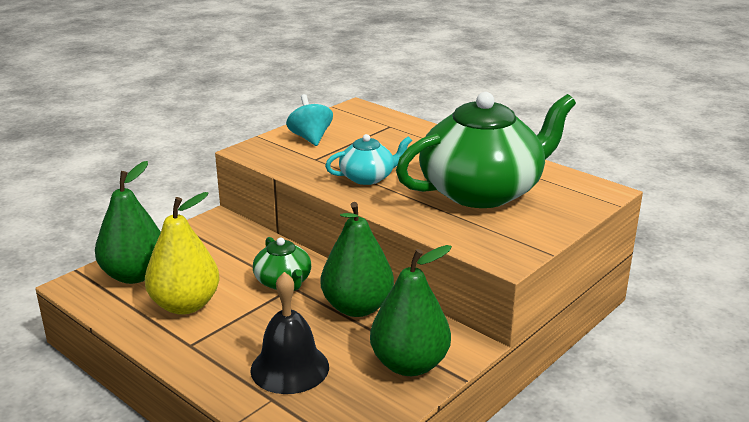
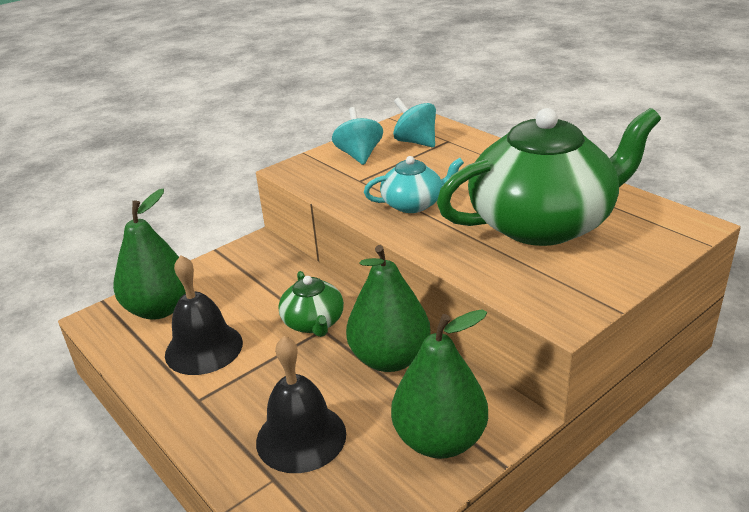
camera: 10 degrees right, 5 degrees up
yellow pear [145,192,220,315] -> black bell [165,255,243,375]
none -> turquoise spinning top [393,97,436,148]

